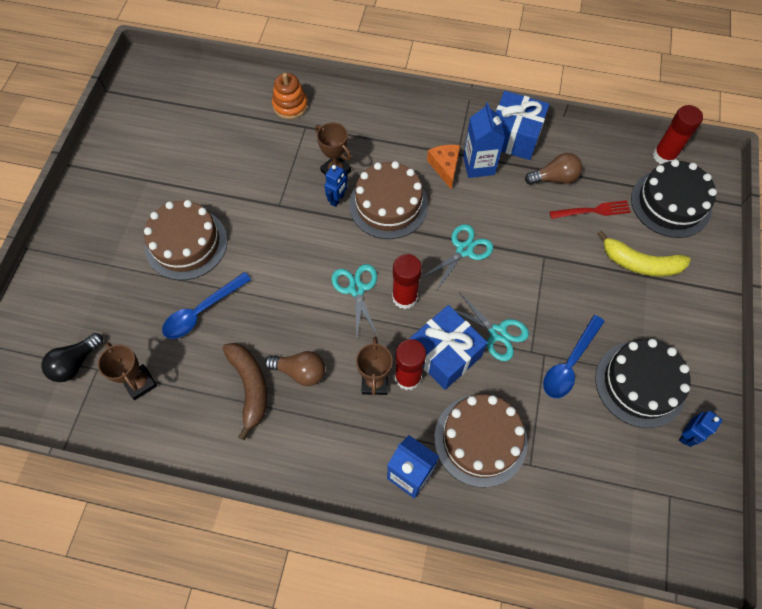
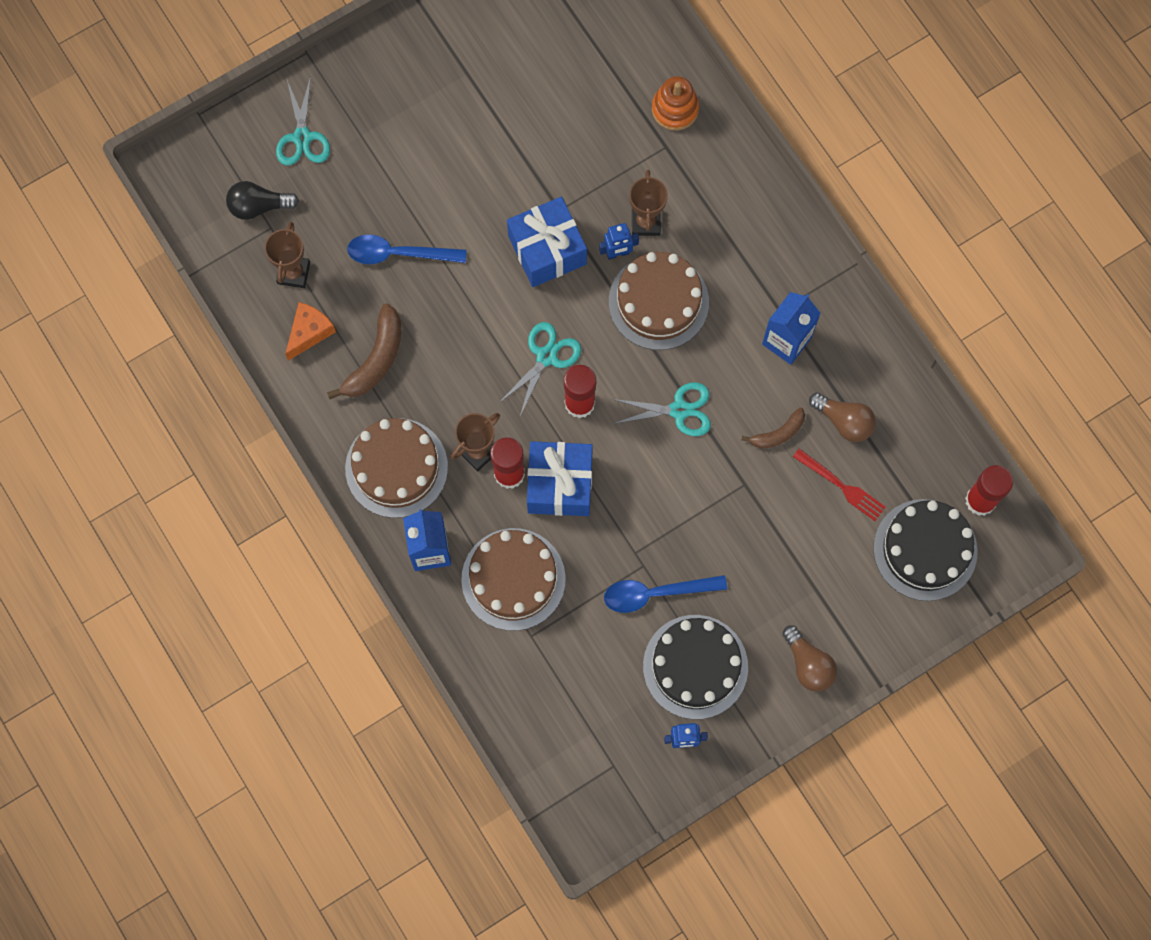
camera: 45 degrees right, 10 degrees up
brown cake [144,200,227,280] -> brown cake moved to [345,418,448,518]
brown light bulb [264,351,325,386] -> brown light bulb moved to [782,625,837,692]
orange cheese [427,145,460,190] -> orange cheese moved to [285,302,336,361]
turquoise scissors [455,292,529,361] -> turquoise scissors moved to [276,76,330,165]
blue gift [496,91,549,160] -> blue gift moved to [507,197,587,287]
yellow banana [597,230,691,277] -> none
none -> brown banana [742,408,805,449]

